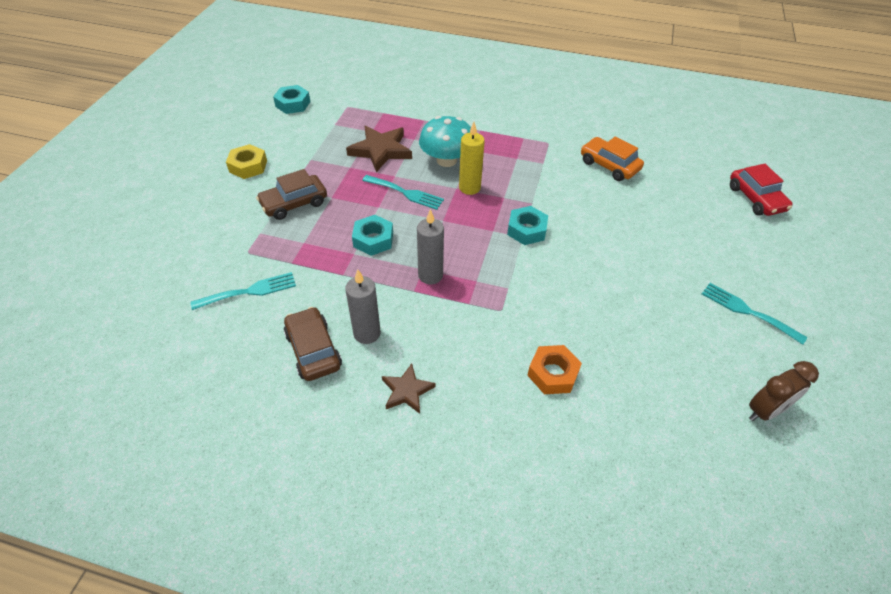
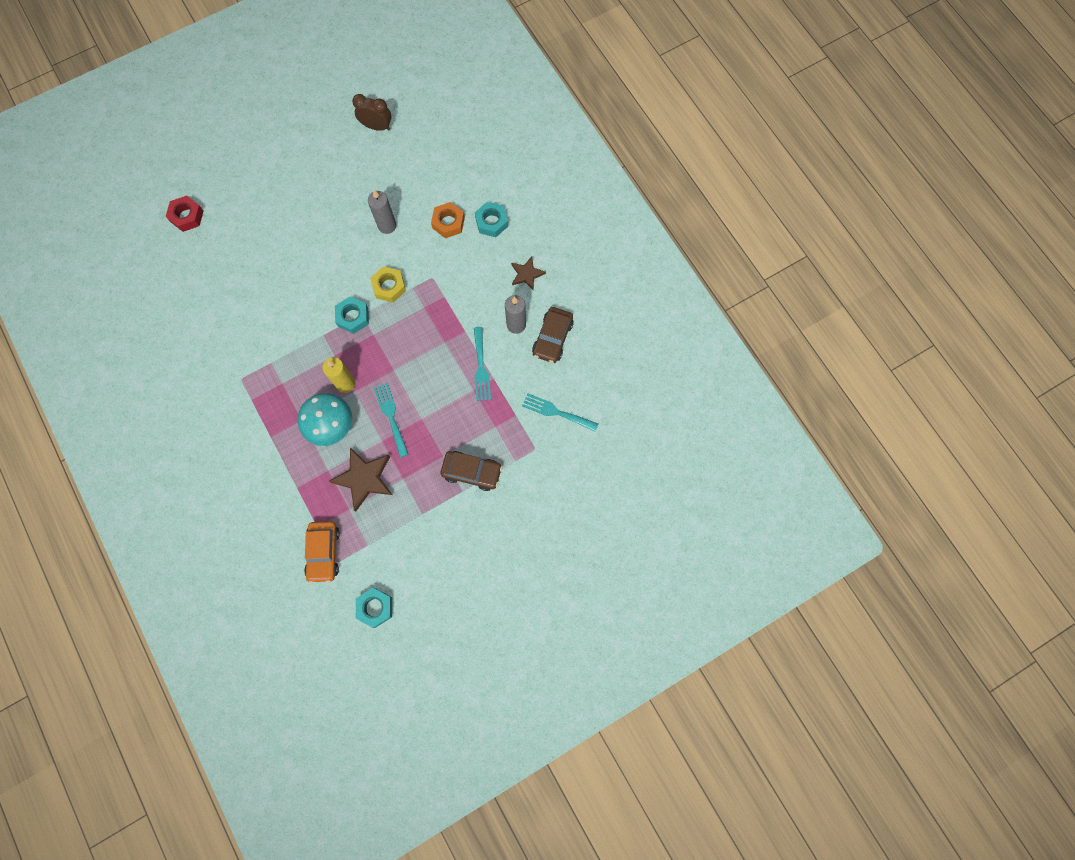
camera: 135 degrees left, 25 degrees up
yellow nut [226,144,267,179] -> yellow nut moved to [370,266,406,302]
turquoise nut [352,215,393,256] -> turquoise nut moved to [475,202,508,237]
grey candle [417,209,444,284] -> grey candle moved to [368,190,396,234]
orange car [581,136,644,181] -> orange car moved to [304,521,340,583]
turquoise fork [702,283,808,345] -> turquoise fork moved to [474,327,491,401]
red car [730,164,793,216] -> red nut [165,195,204,232]

